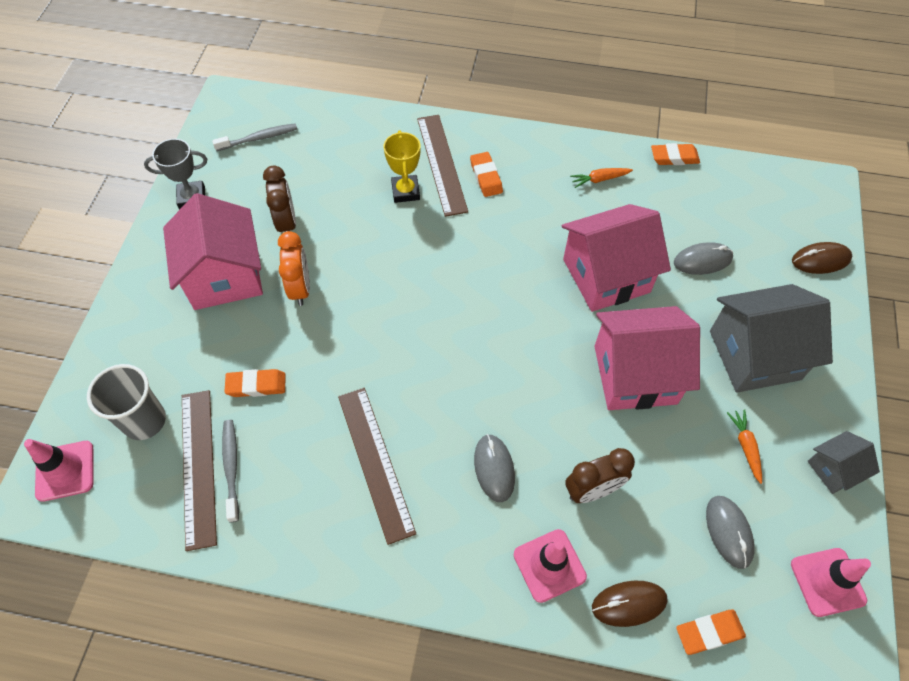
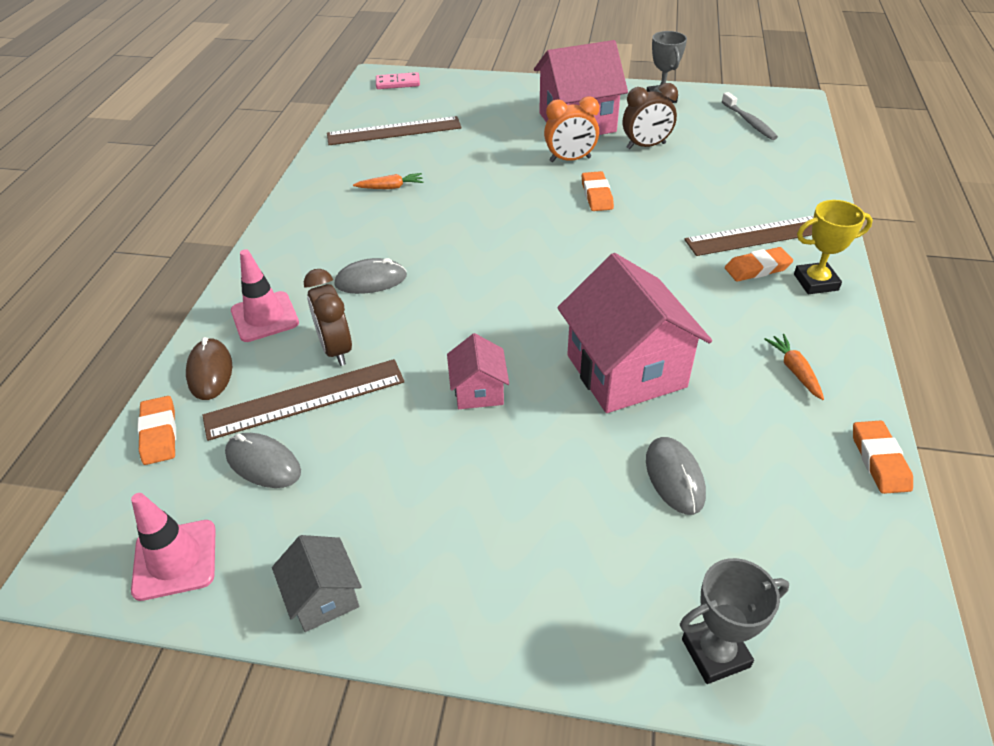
camera: 90 degrees right, 15 degrees down
pink traffic cone [24,439,94,502] -> pink domino [376,72,420,89]
grey cup [87,364,166,440] -> none
grey toothbrush [222,420,239,522] -> none
orange eraser [224,369,286,397] -> orange eraser moved to [582,171,614,211]
brown ruler [338,388,416,545] -> brown ruler moved to [202,359,404,441]
yellow trophy [384,131,420,203] -> yellow trophy moved to [794,200,873,294]
pink house [594,306,700,410] -> pink house [447,333,509,409], size x0.49
grey mouse [706,496,755,569] -> grey mouse turned 45 degrees clockwise [225,433,301,488]
grey house [710,284,833,393] -> none
orange carrot [727,409,762,484] -> orange carrot moved to [353,173,423,189]
brown mouse [792,242,852,274] -> grey trophy [680,558,789,684]

